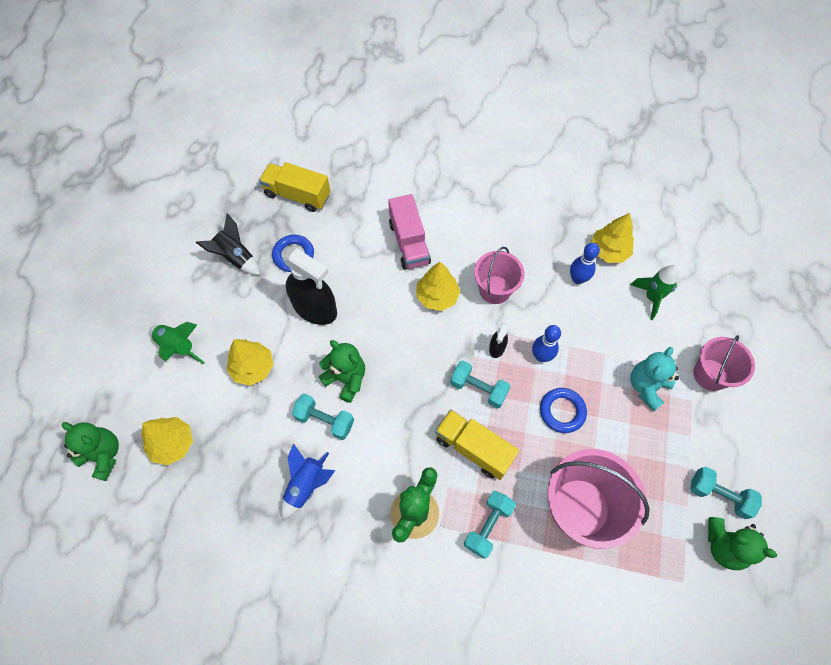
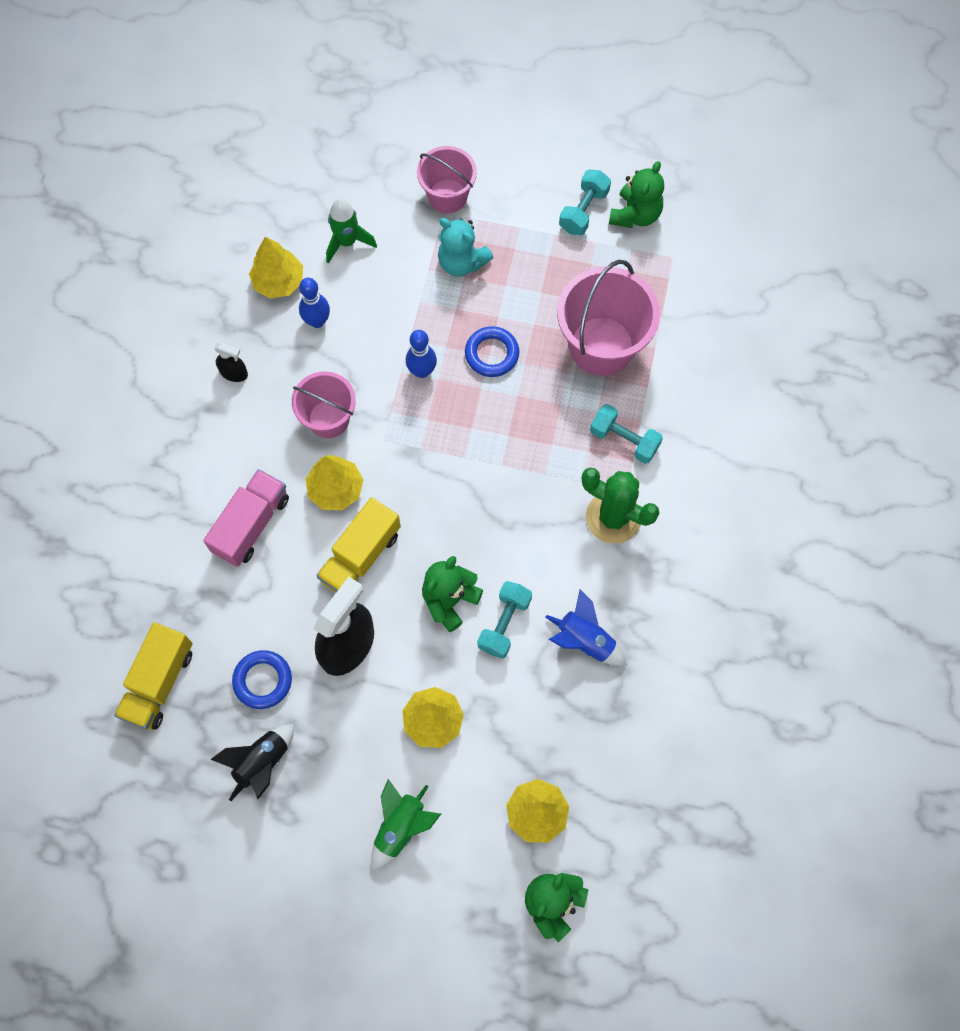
camera: 90 degrees left, 5 degrees up
pink truck [388,194,431,270] -> pink truck turned 45 degrees counterclockwise [203,469,289,567]
yellow truck [435,409,519,480] -> yellow truck moved to [316,497,401,593]
turquoise dumbbell [450,361,511,408] -> none
black spray bottle [489,323,508,358] -> black spray bottle moved to [214,342,248,382]

